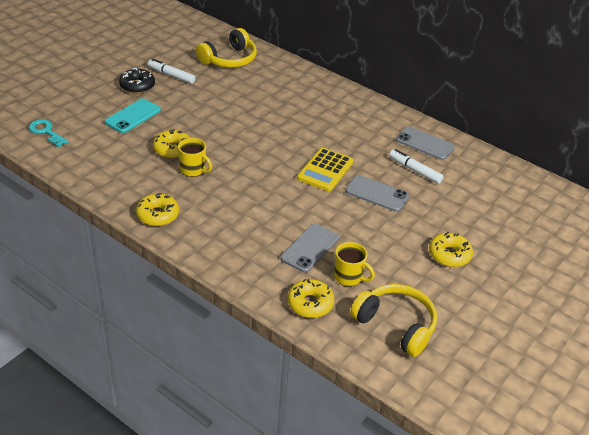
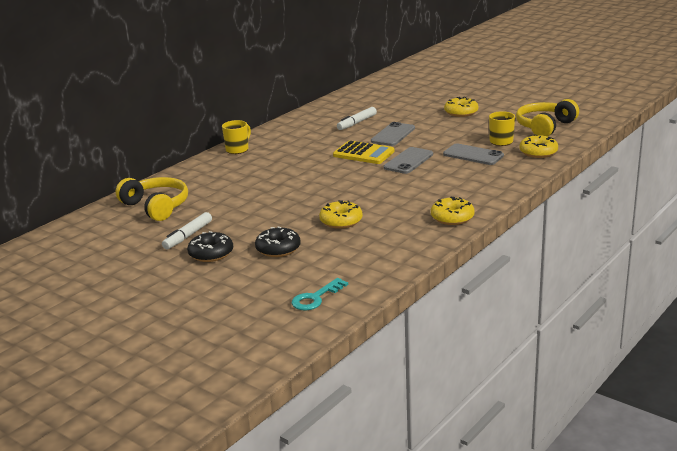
camera: 85 degrees left, 15 degrees down
turquoise phone [105,98,161,133] -> black donut [255,227,301,257]
yellow mug [178,138,212,177] -> yellow mug moved to [222,120,251,154]
grey phone [396,126,455,160] -> grey phone moved to [384,147,433,174]

